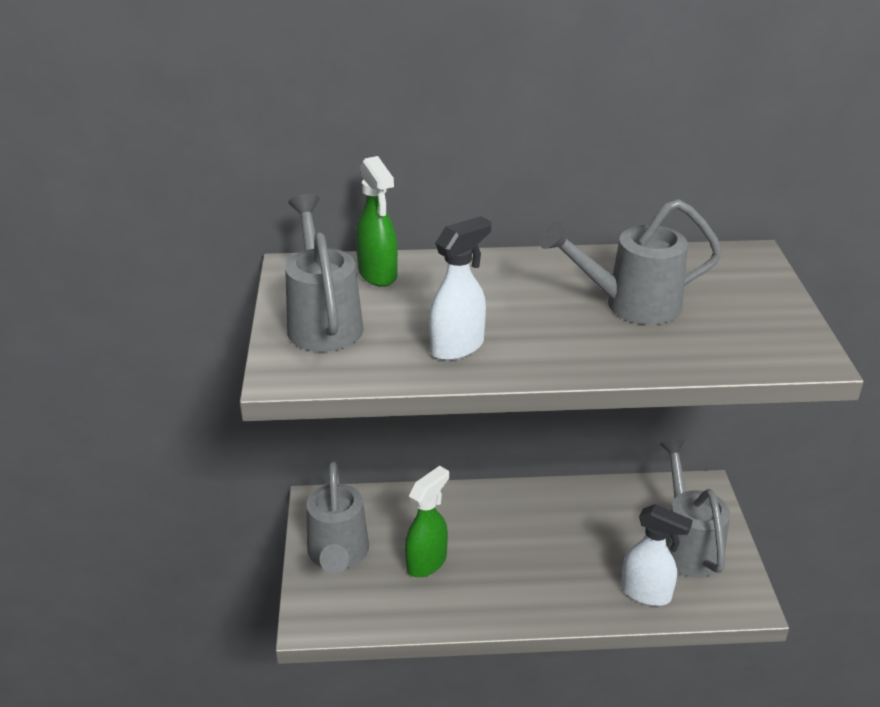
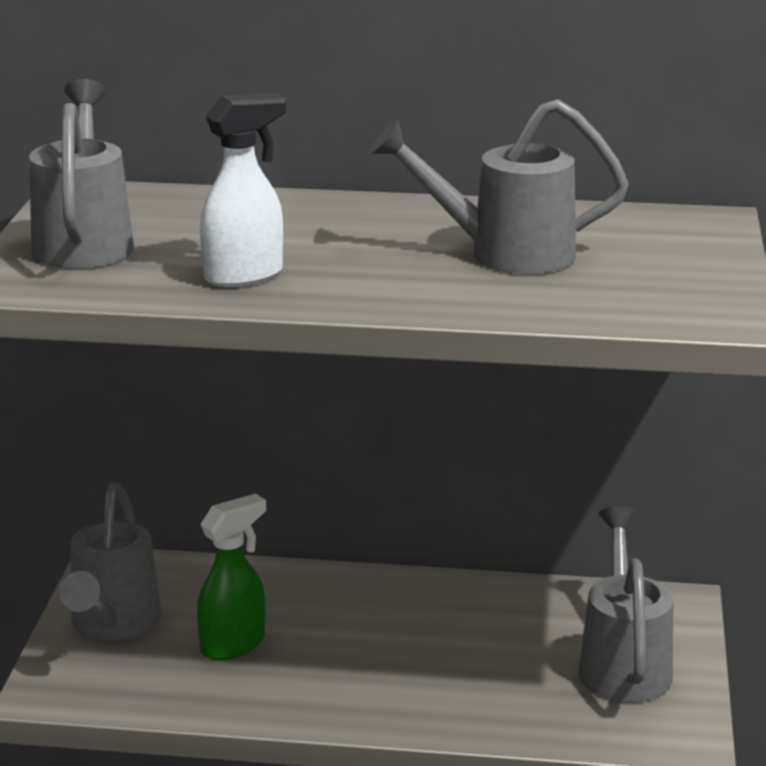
camera: 10 degrees right, 10 degrees down
green spray bottle [356,156,398,287] -> none
white spray bottle [621,504,693,606] -> none

